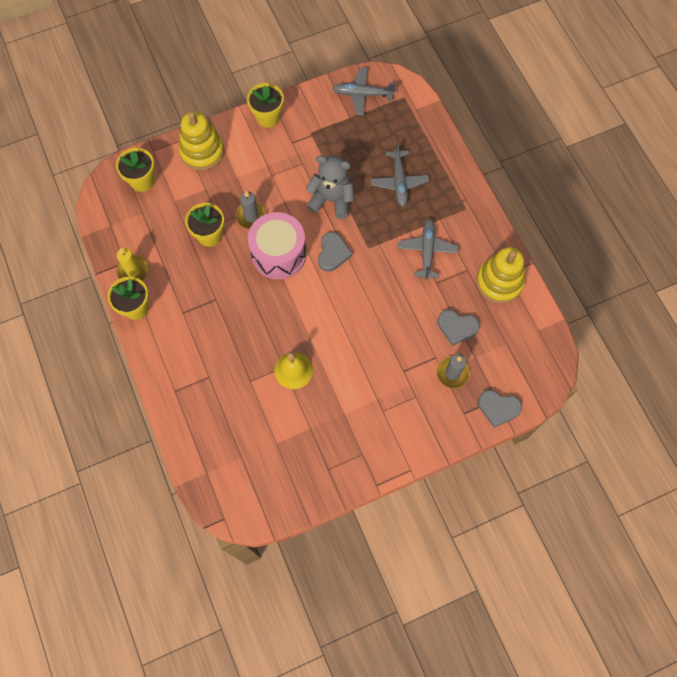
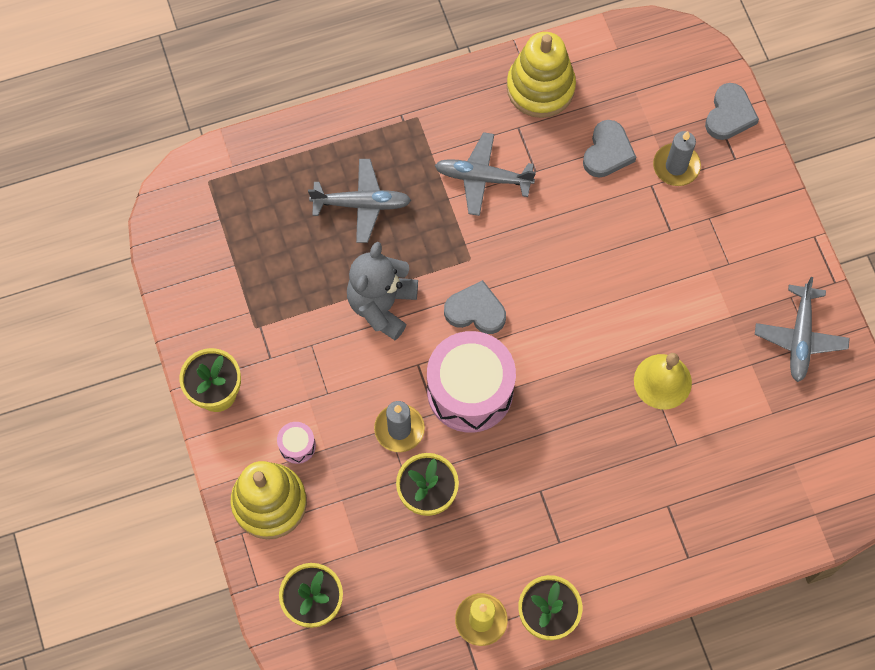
camera: 85 degrees left, 0 degrees up
grey plane [333,67,396,115] -> grey plane moved to [755,277,850,382]
none -> pink drum [277,422,316,464]

